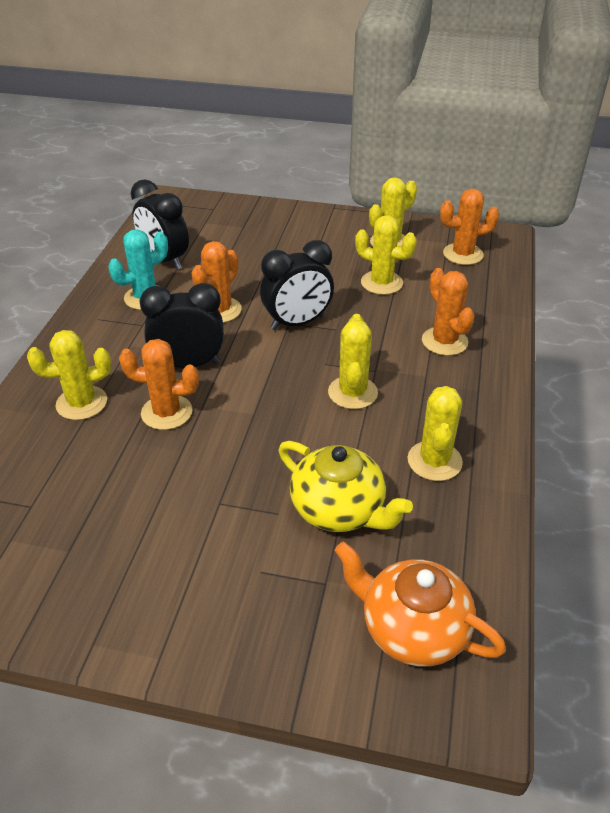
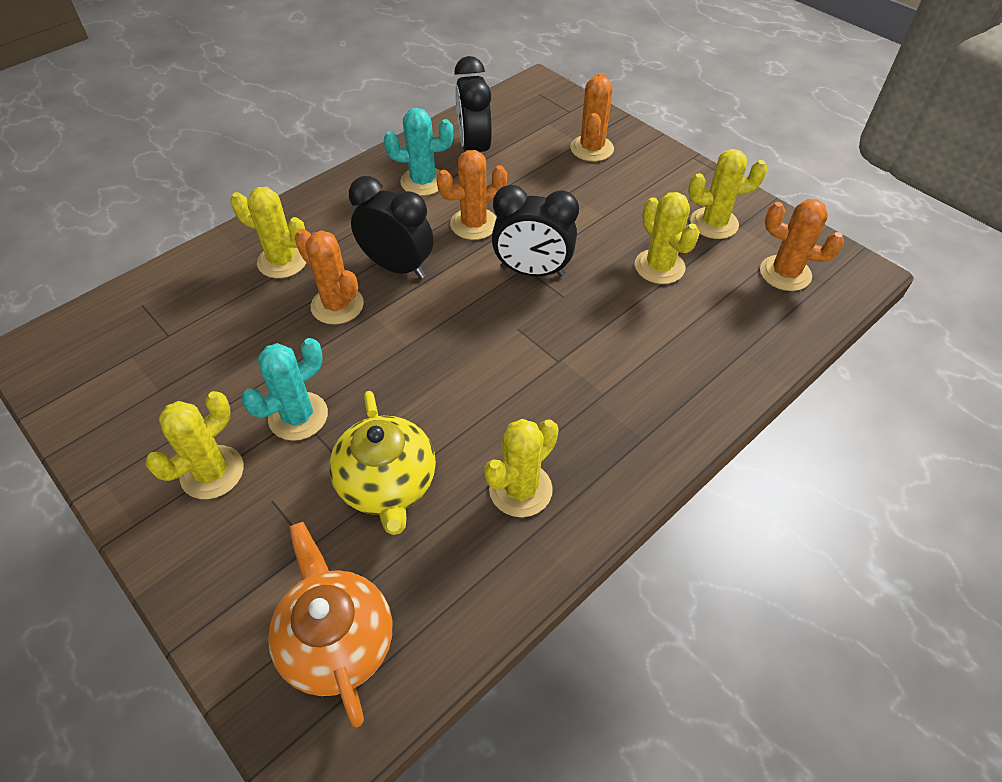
camera: 35 degrees right, 10 degrees up
yellow cactus [328,314,378,409] -> yellow cactus moved to [146,391,244,499]
orange cactus [422,268,475,356] -> orange cactus moved to [570,73,614,162]
none -> turquoise cactus [241,338,328,441]

